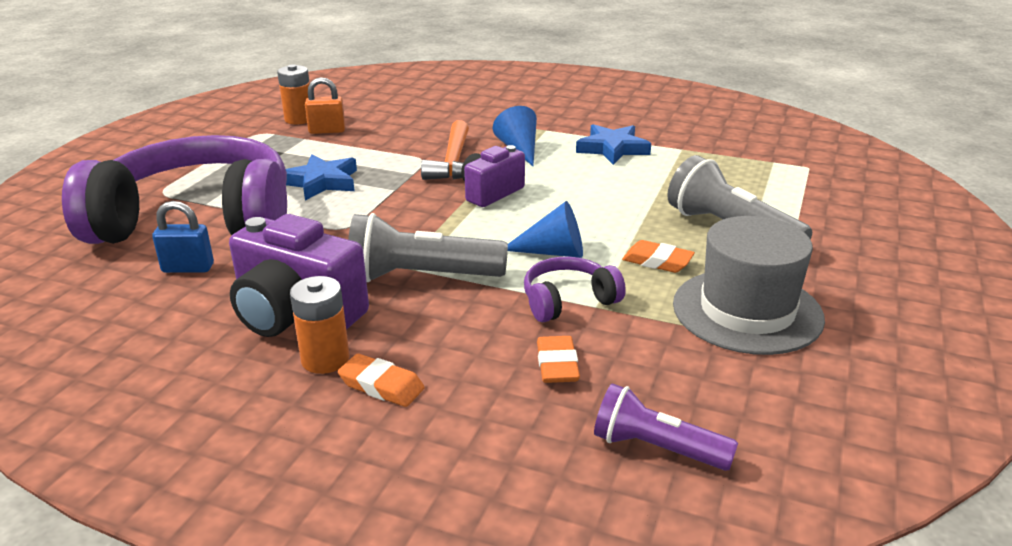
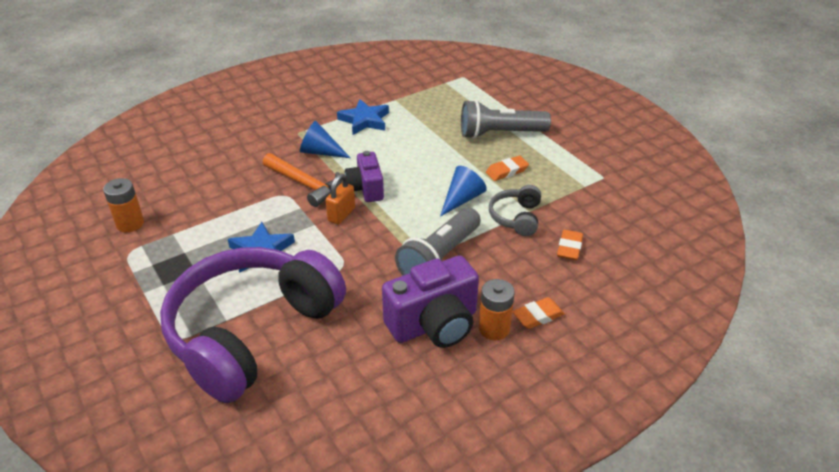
camera: 55 degrees left, 10 degrees up
blue padlock [152,201,214,273] -> none
orange padlock [305,77,345,134] -> orange padlock moved to [326,174,355,224]
purple headphones [524,257,626,322] -> grey headphones [489,185,541,236]
orange eraser [537,336,580,383] -> orange eraser turned 75 degrees clockwise [557,230,583,260]
purple flashlight [594,383,738,471] -> none
grey hat [673,216,825,355] -> none

